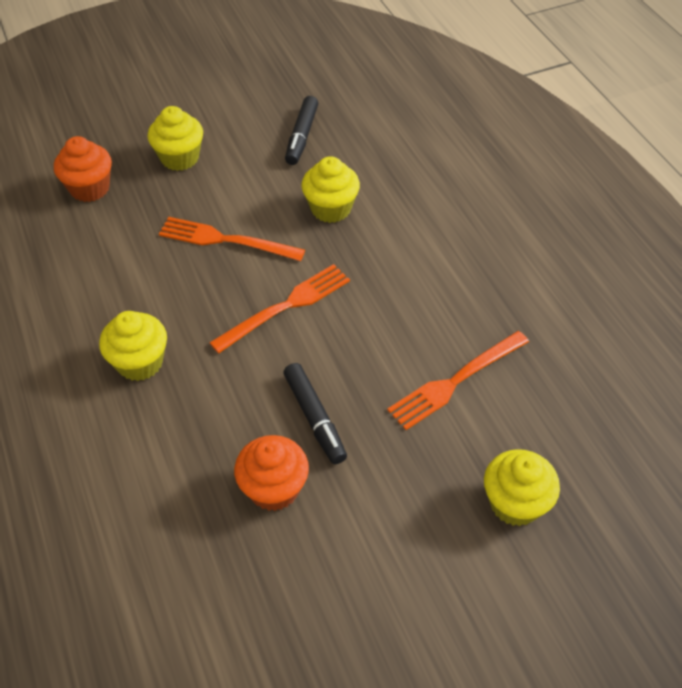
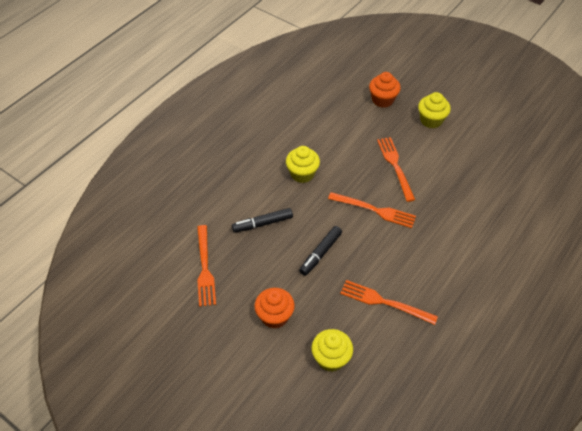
camera: 60 degrees right, 0 degrees up
orange cupcake [234,435,309,511] -> orange cupcake moved to [254,288,295,329]
black marker [285,96,318,165] -> black marker moved to [232,208,293,233]
yellow cupcake [301,156,360,223] -> none
none -> orange fork [197,225,216,307]

